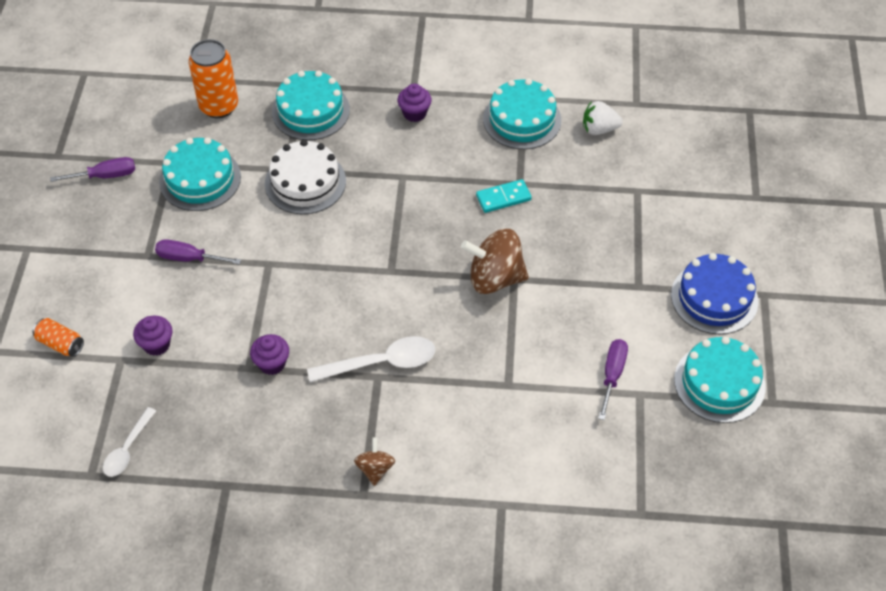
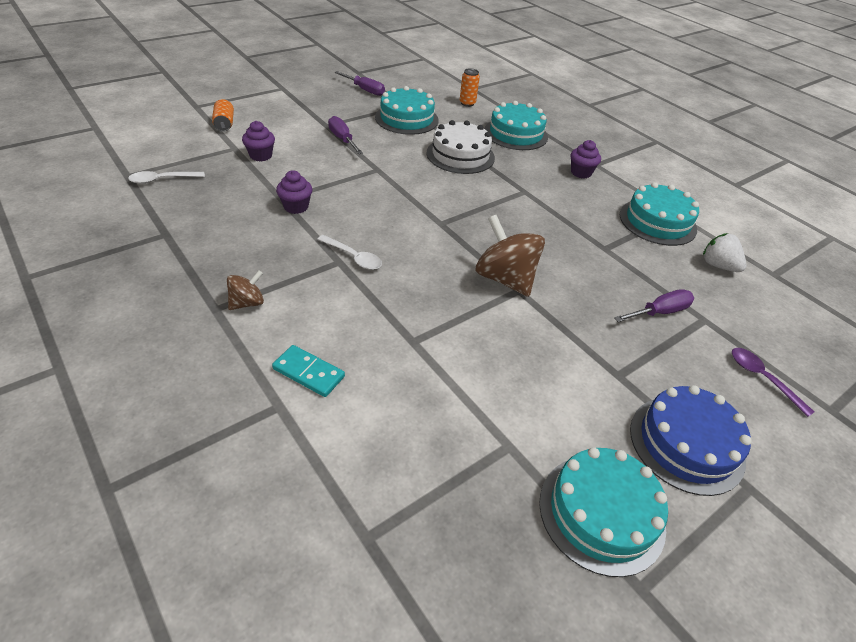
camera: 45 degrees right, 10 degrees down
orange can [189,39,238,118] -> orange can [460,68,480,107], size x0.55
white spoon [307,336,435,383] -> white spoon [317,235,382,270], size x0.63
turquoise domino [476,179,532,213] -> turquoise domino moved to [272,345,345,397]
purple screwdriver [598,339,628,420] -> purple screwdriver moved to [614,289,694,322]
none -> purple spoon [732,348,814,417]

